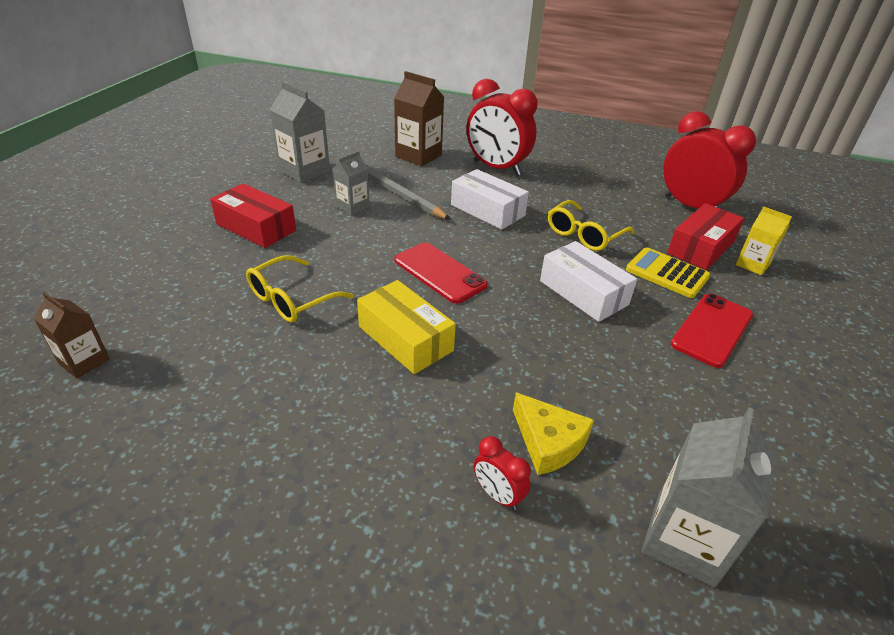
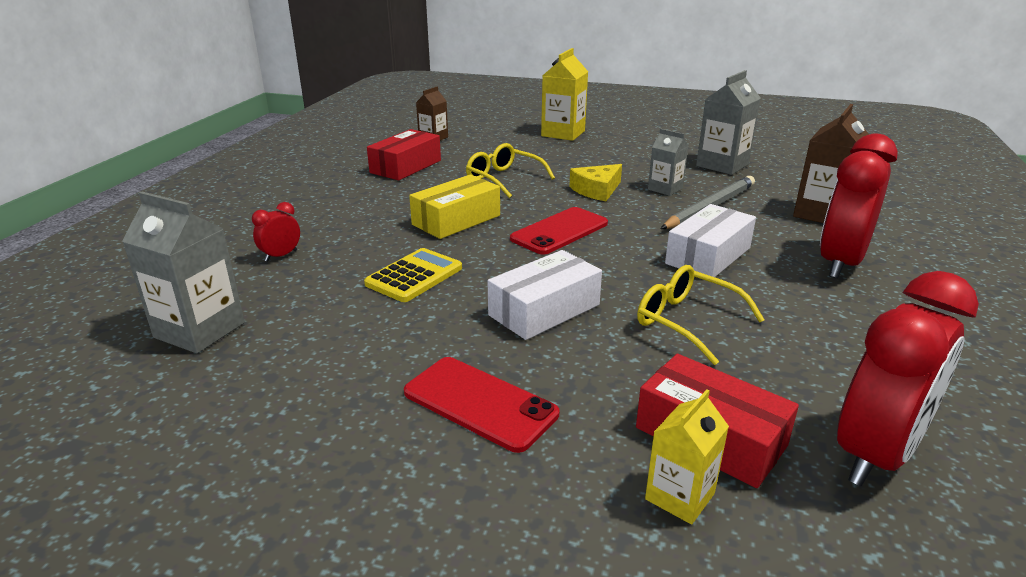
camera: 90 degrees right, 10 degrees down
red box [210,183,296,248] -> red box moved to [367,129,441,180]
yellow cheese [513,393,594,475] -> yellow cheese moved to [569,164,622,201]
yellow calculator [626,247,710,298] -> yellow calculator moved to [364,248,462,302]
none -> yellow carton [541,48,588,141]

